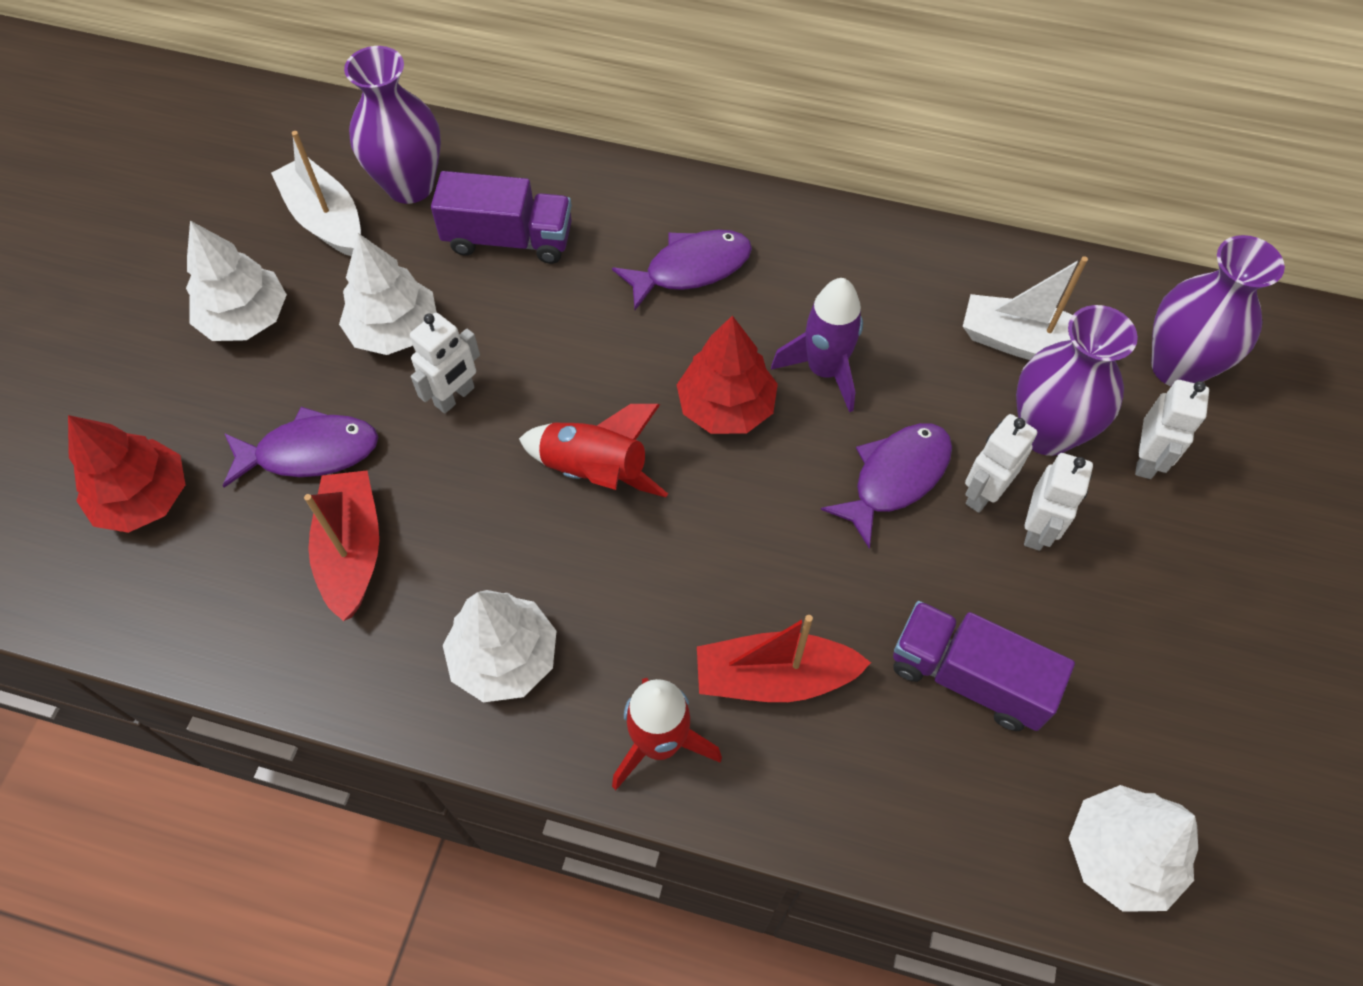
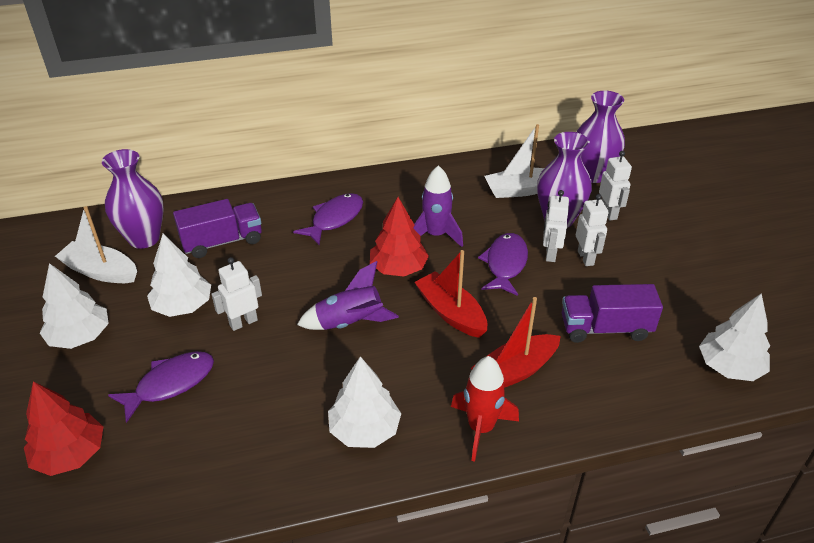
camera: 30 degrees left, 20 degrees down
red boat [304,470,379,621] -> red boat moved to [415,250,487,338]
white robot [410,313,480,414] -> white robot turned 135 degrees counterclockwise [211,257,262,331]
red rocket [519,404,668,497] -> purple rocket [297,261,399,330]

